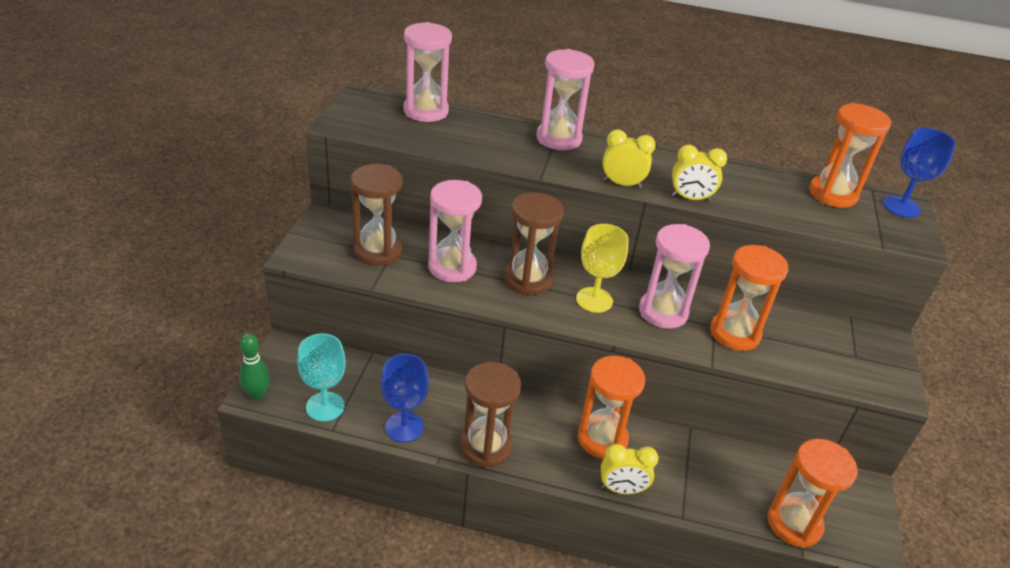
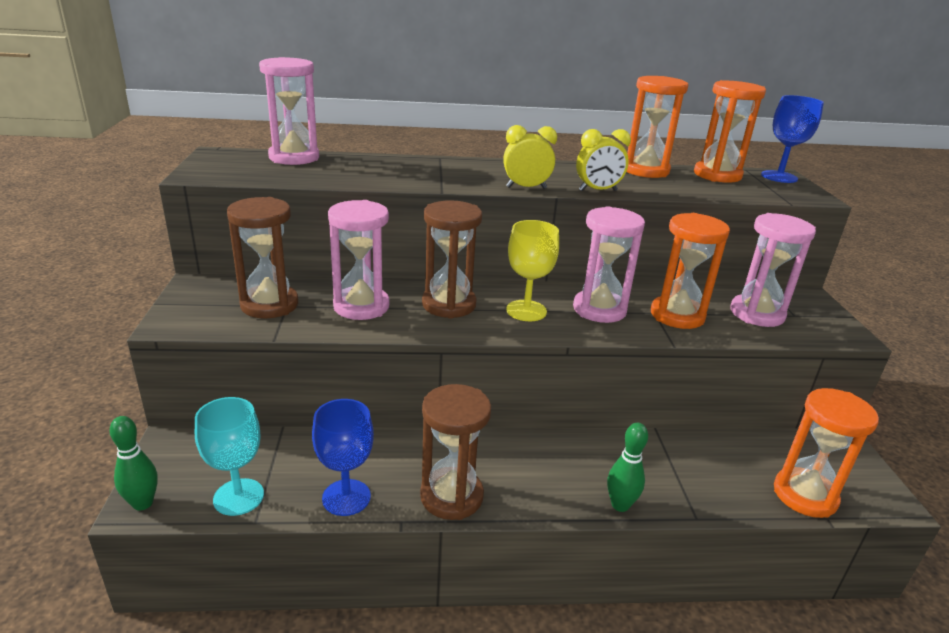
camera: 15 degrees left, 10 degrees down
pink hourglass [536,49,595,150] -> pink hourglass moved to [730,213,816,327]
orange hourglass [577,356,645,459] -> orange hourglass moved to [627,76,688,178]
yellow clock [601,444,659,494] -> green bowling pin [607,423,648,512]

